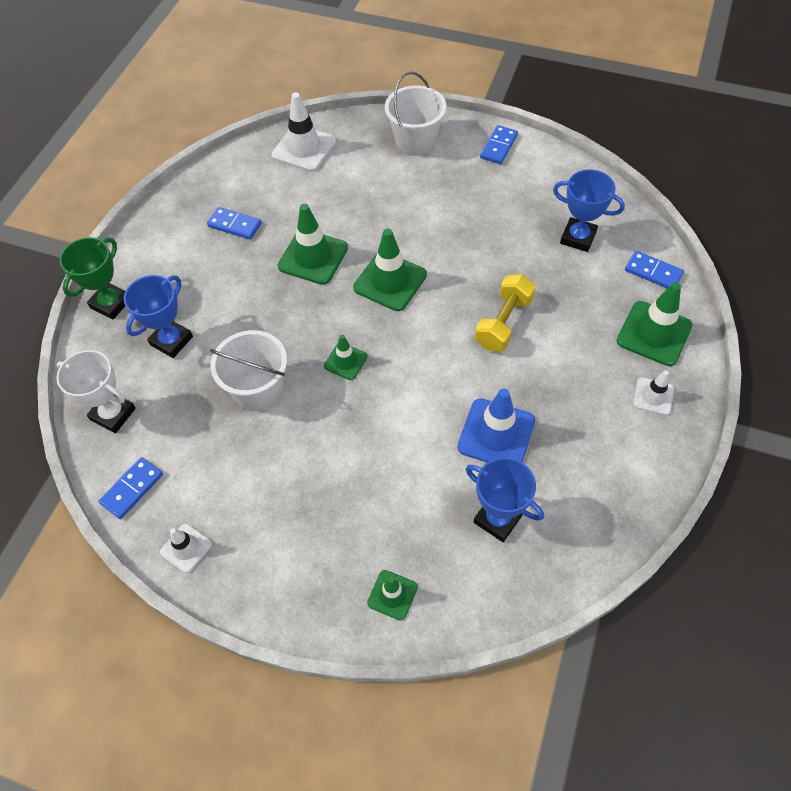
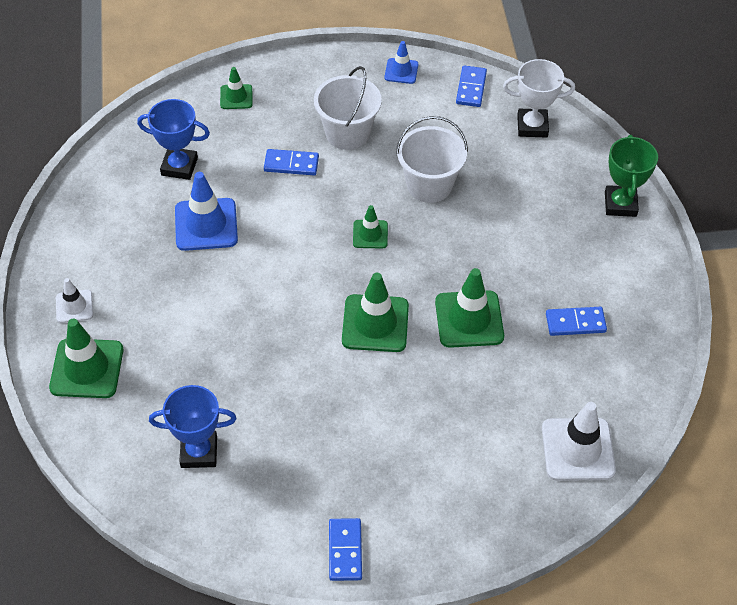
camera: 150 degrees right, 5 degrees down
blue trophy [124,275,193,358] -> none
white traffic cone [160,524,212,573] -> blue traffic cone [385,41,418,84]
white bucket [385,71,447,156] -> white bucket moved to [314,66,382,150]
yellow dumbbell [475,274,536,351] -> none
blue domino [625,251,684,288] -> blue domino moved to [264,149,319,175]

